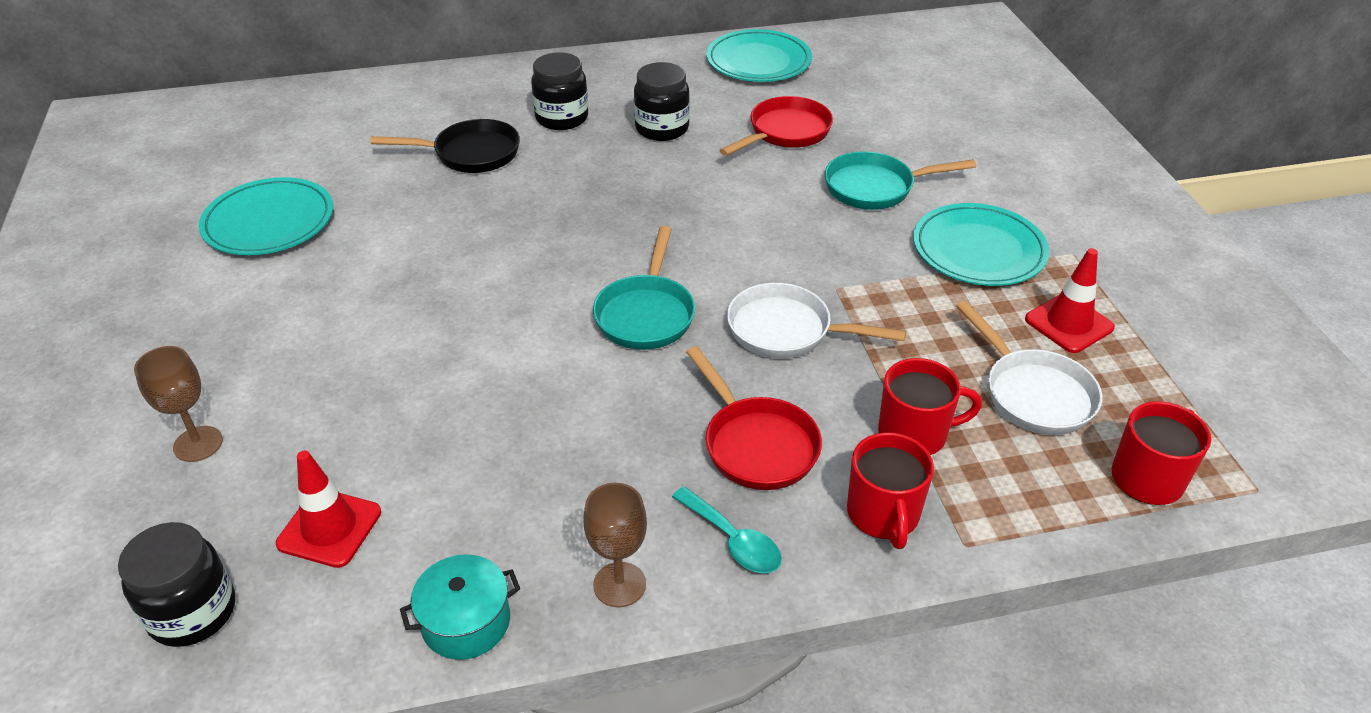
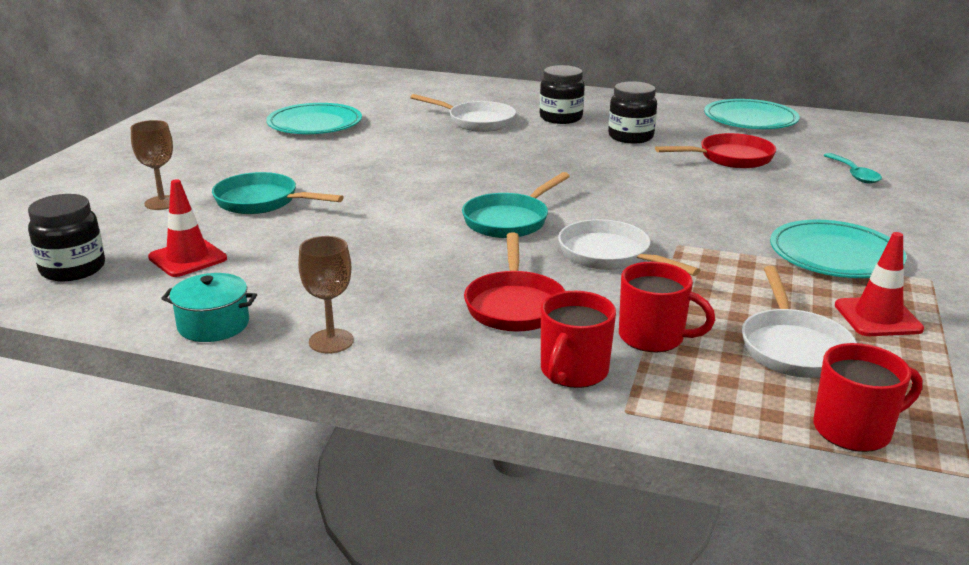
camera: 30 degrees right, 15 degrees down
black pan [370,119,520,173] -> white pan [410,94,516,132]
turquoise spoon [672,486,782,573] -> turquoise spoon moved to [823,153,882,184]
turquoise pan [825,151,976,210] -> turquoise pan moved to [212,172,344,214]

